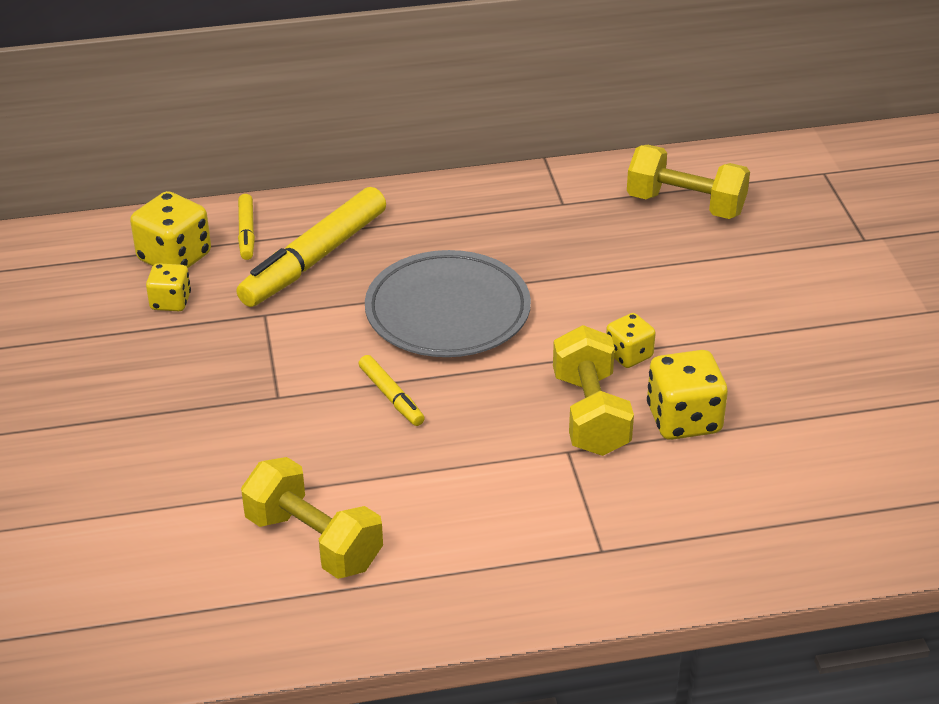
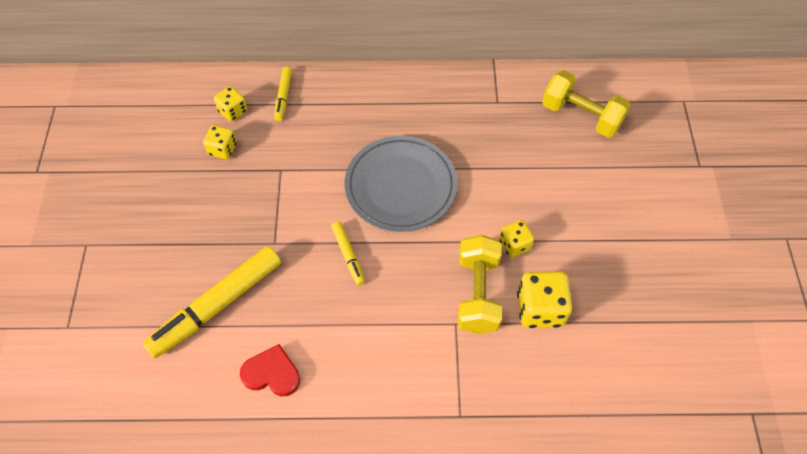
camera: 10 degrees right, 20 degrees up
yellow dice [130,191,211,268] -> yellow dice [214,86,247,122], size x0.61
yellow marker [236,187,386,307] -> yellow marker moved to [143,246,281,358]
yellow dumbbell [241,457,383,579] -> red heart [240,344,300,396]

